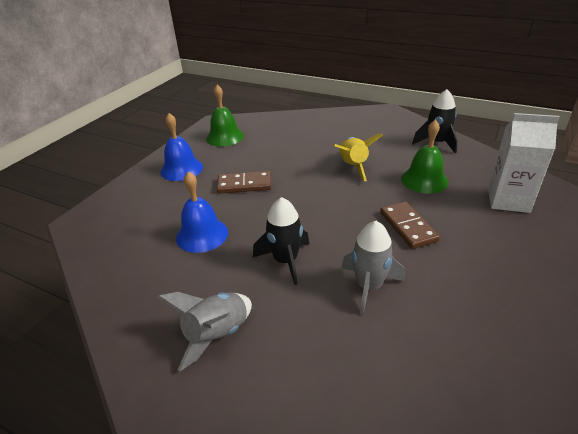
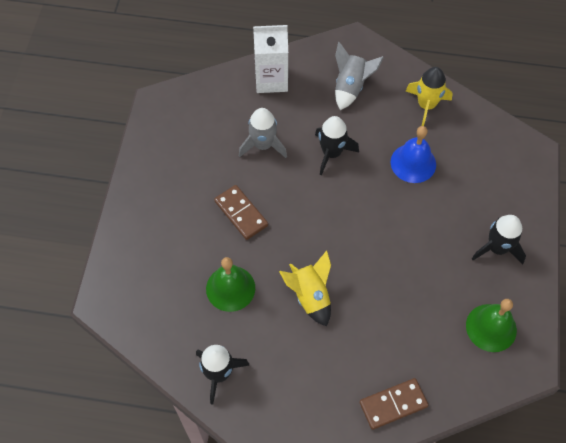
camera: 160 degrees right, 25 degrees up
blue bell [161,113,203,181] -> black rocket [472,215,526,264]
brown domino [217,171,271,194] -> brown domino moved to [359,378,429,430]
white carton [488,113,560,213] -> white carton moved to [253,25,288,93]
none -> yellow rocket [406,67,453,126]

